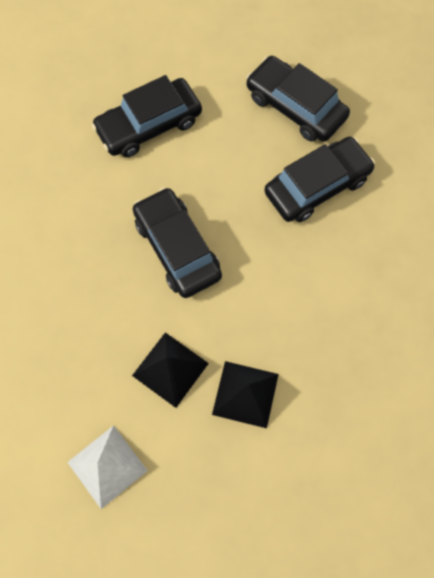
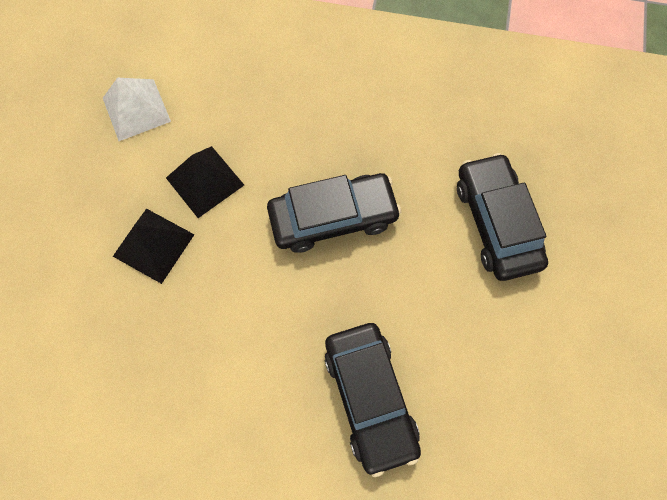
camera: 105 degrees right, 0 degrees up
black car [246,56,350,142] -> none

